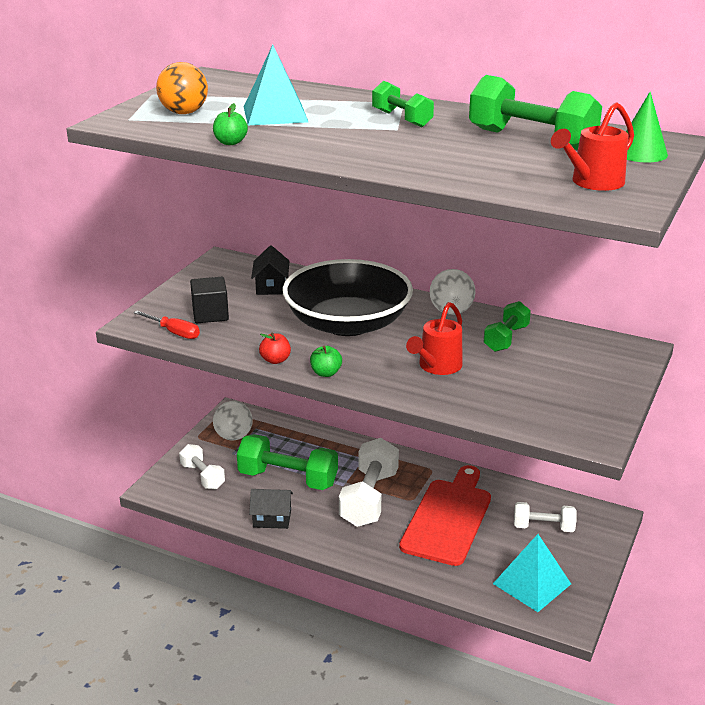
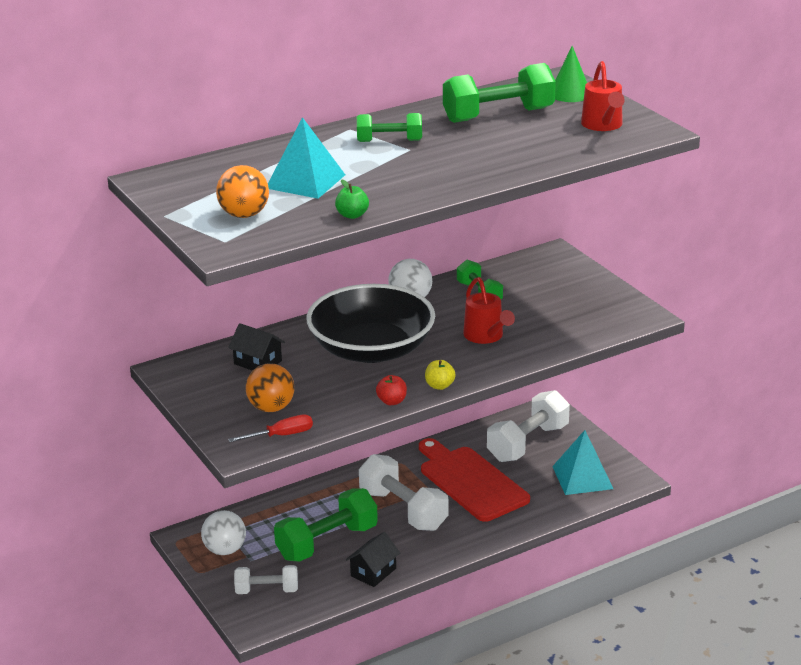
camera: 55 degrees left, 0 degrees up
black cube [190,277,229,323] -> orange ball [245,363,295,412]
green apple [310,346,342,377] -> yellow apple [425,360,456,390]
white dumbbell [514,502,576,532] -> white dumbbell [487,390,570,462], size x1.69

